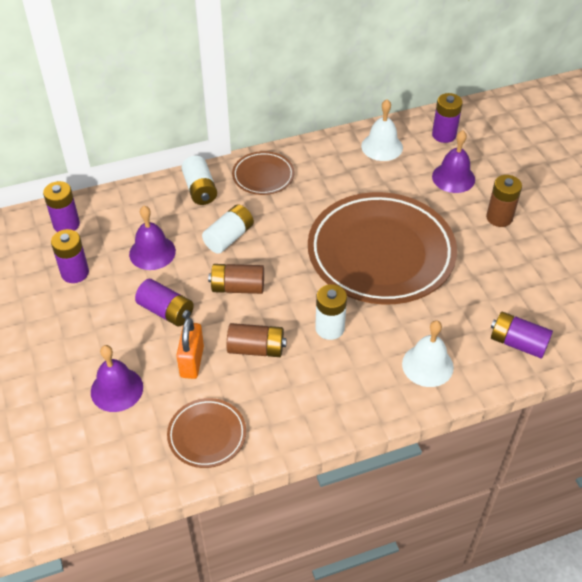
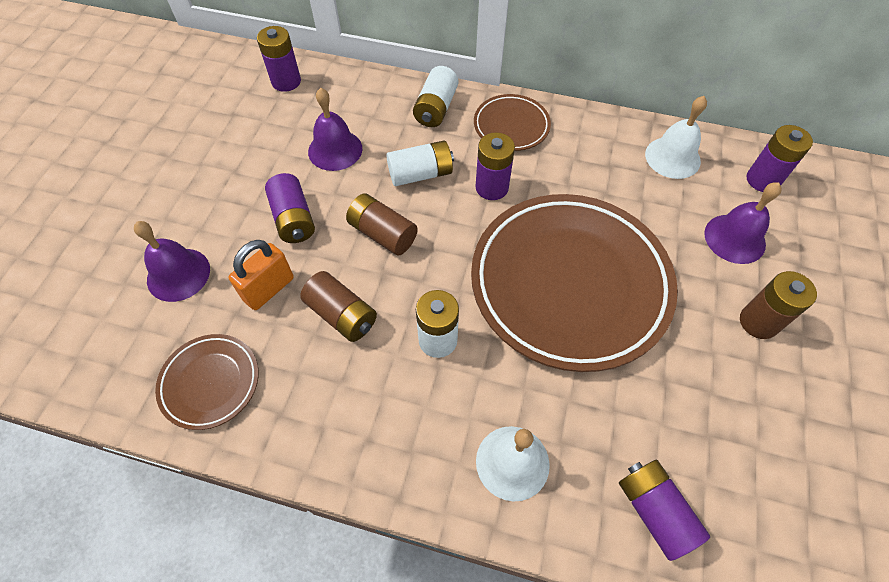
camera: 35 degrees right, 10 degrees up
purple battery [51,229,89,283] -> purple battery moved to [475,132,515,200]

